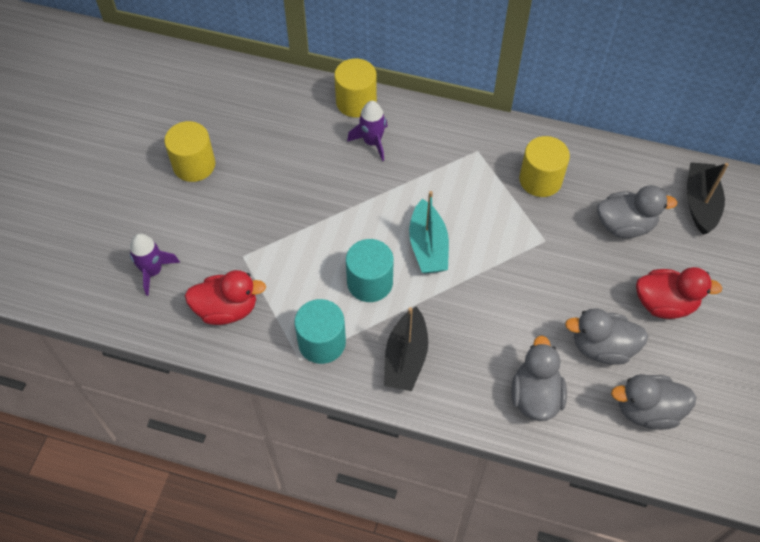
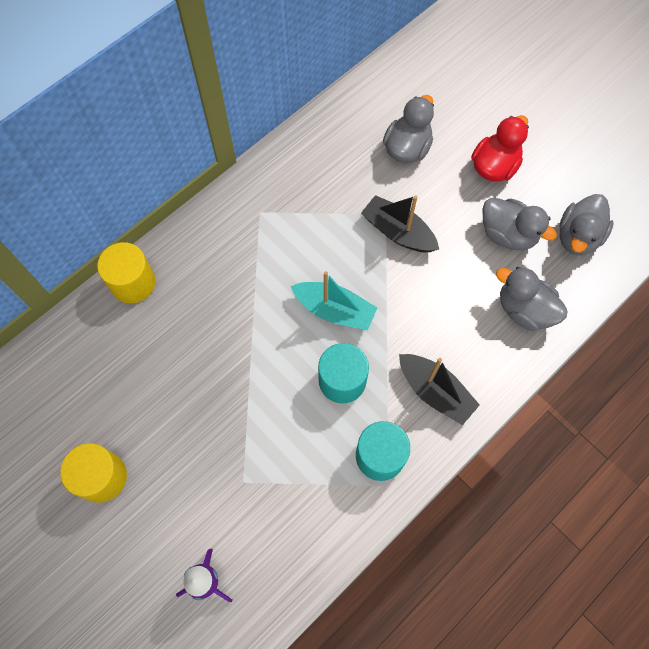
camera: 60 degrees left, 10 degrees up
red duck [185,270,266,325] -> none
purple rocket [347,101,388,161] -> none
yellow cylinder [519,136,570,197] -> none
grey duck [565,308,648,365] -> grey duck turned 90 degrees counterclockwise [482,198,557,250]
black boat [687,162,729,235] -> black boat moved to [361,195,439,252]

